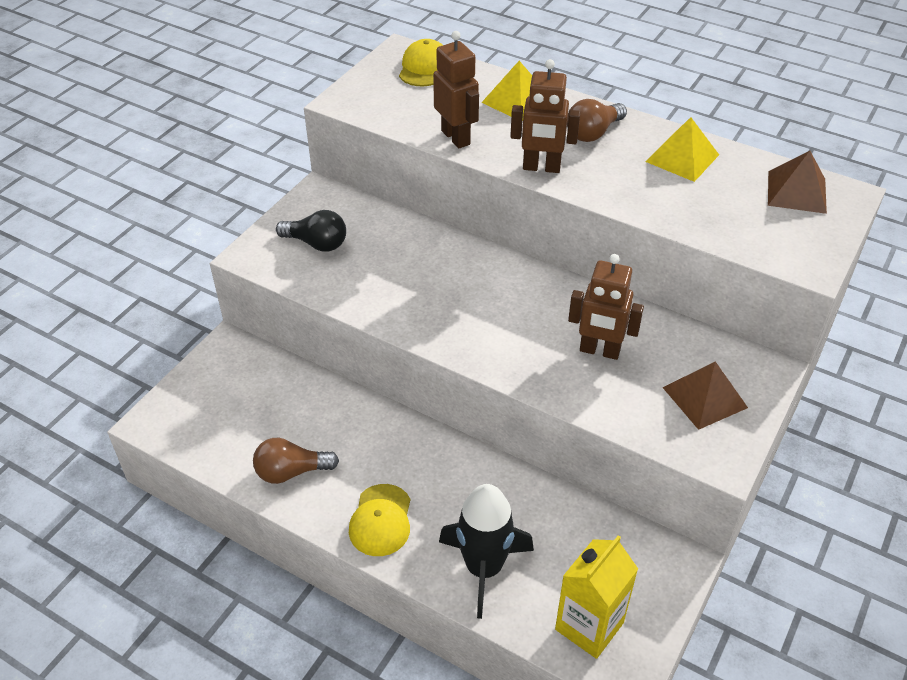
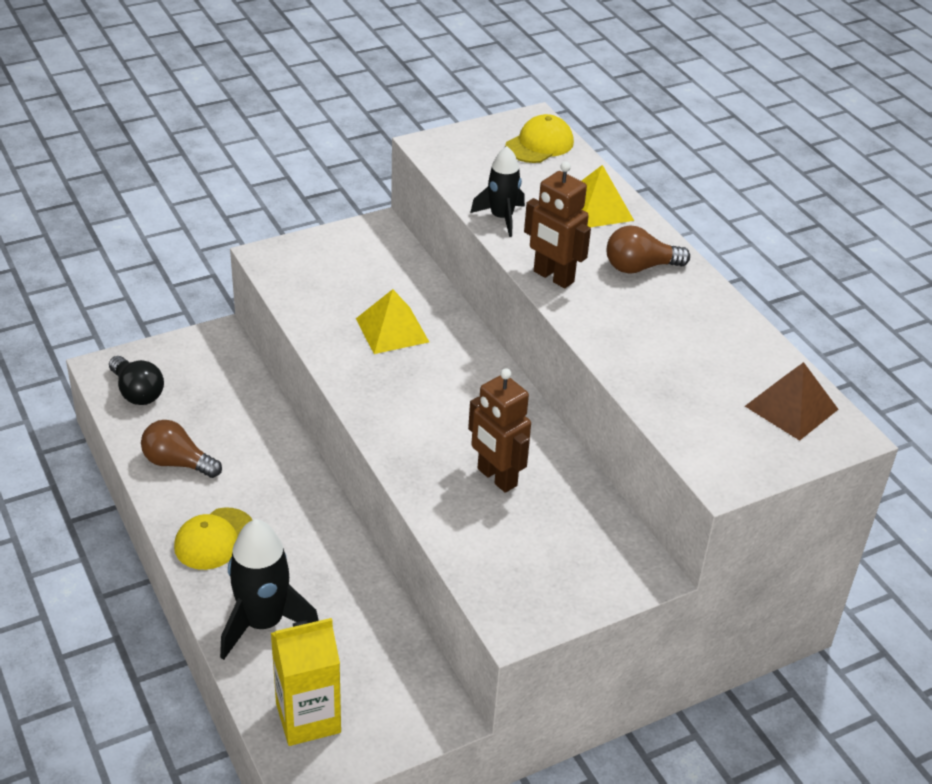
camera: 30 degrees right, 5 degrees down
black light bulb [276,210,346,252] -> black light bulb moved to [109,356,164,405]
brown robot [433,31,479,148] -> black rocket [470,146,525,237]
yellow pyramid [646,117,719,182] -> yellow pyramid moved to [356,289,429,354]
brown pyramid [662,361,748,430] -> none

